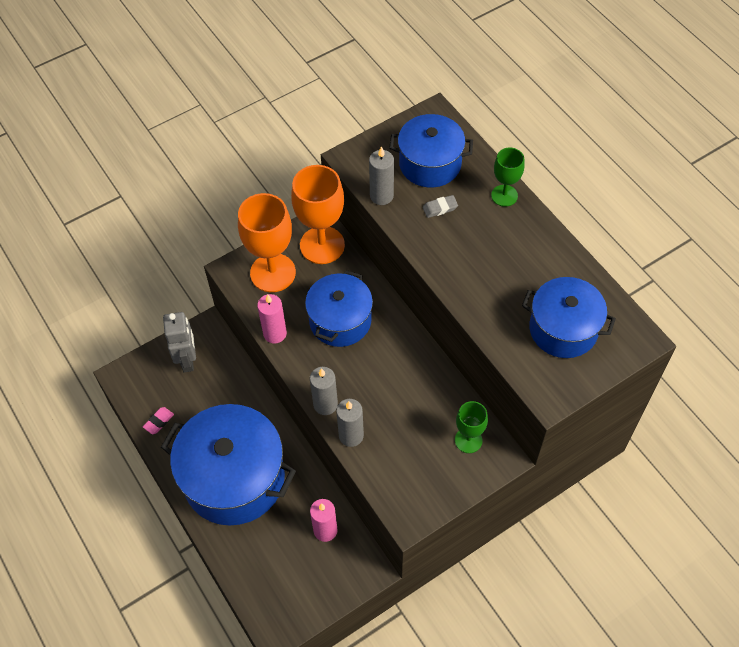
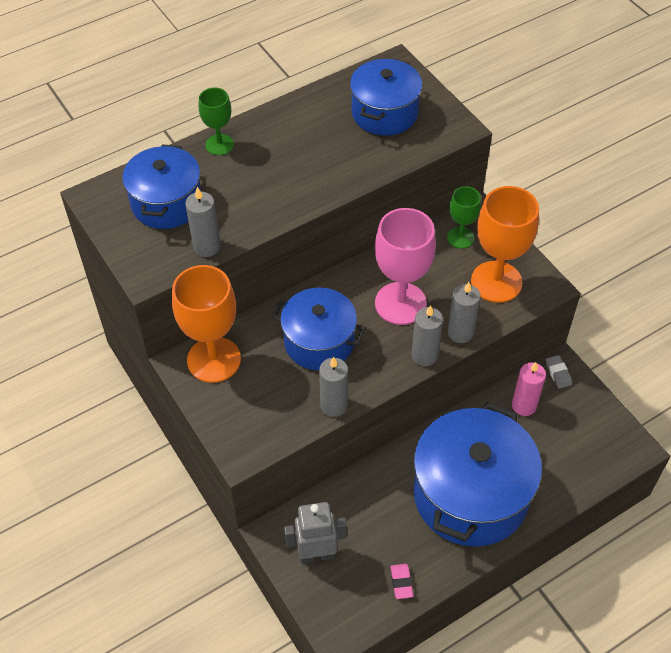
camera: 90 degrees left, 5 degrees down
pink eraser [143,407,174,434] -> pink eraser turned 45 degrees clockwise [391,564,413,599]
orange goblet [238,193,296,292] -> orange goblet moved to [471,186,539,303]
pink candle [257,294,287,343] -> grey candle [319,357,348,417]
grey eraser [423,195,458,218] -> grey eraser moved to [546,355,572,389]
none -> pink goblet [375,208,436,325]

